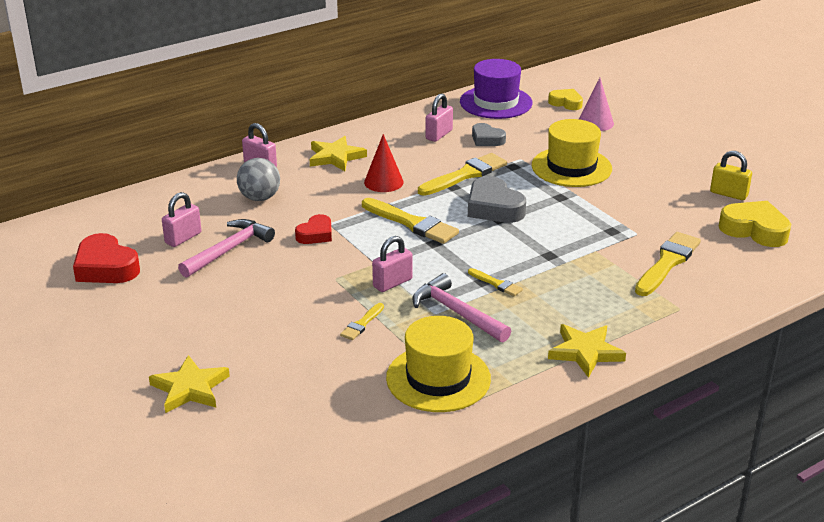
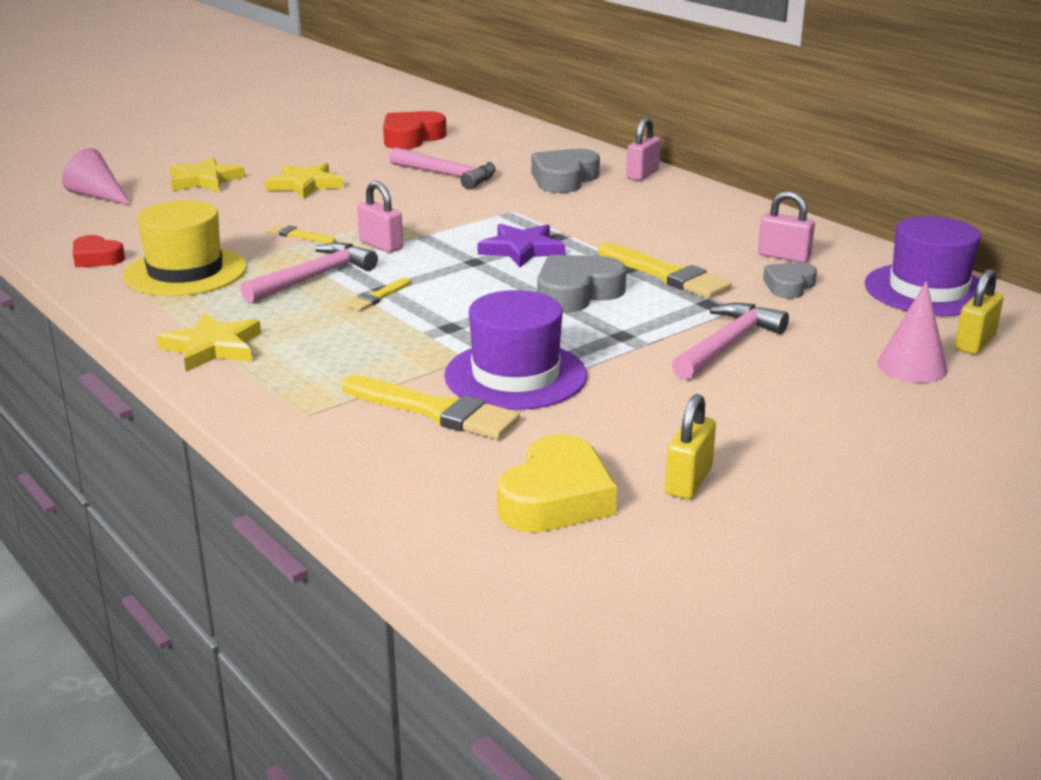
camera: 85 degrees right, 5 degrees down
pink padlock [162,192,201,247] -> none
grey ball [237,158,280,201] -> grey heart [531,149,600,193]
red heart [295,214,332,244] -> red heart moved to [73,235,125,267]
yellow star [310,136,367,171] -> yellow star moved to [265,163,344,199]
yellow brush [362,198,459,244] -> purple star [478,224,565,267]
red cone [364,134,404,192] -> none
yellow hat [532,119,612,187] -> pink hammer [672,303,789,380]
yellow heart [548,89,583,110] -> yellow padlock [955,269,1003,354]
none -> pink cone [62,148,130,205]
none -> purple hat [444,290,587,410]

